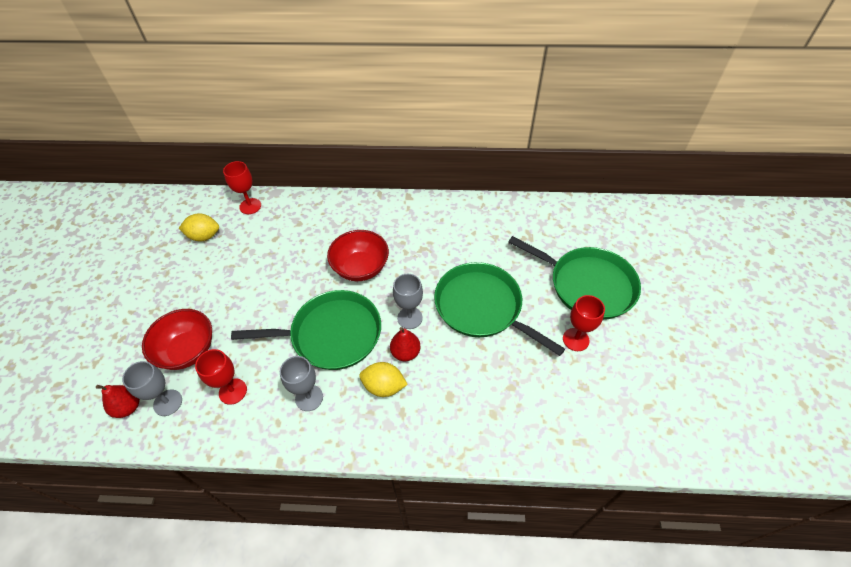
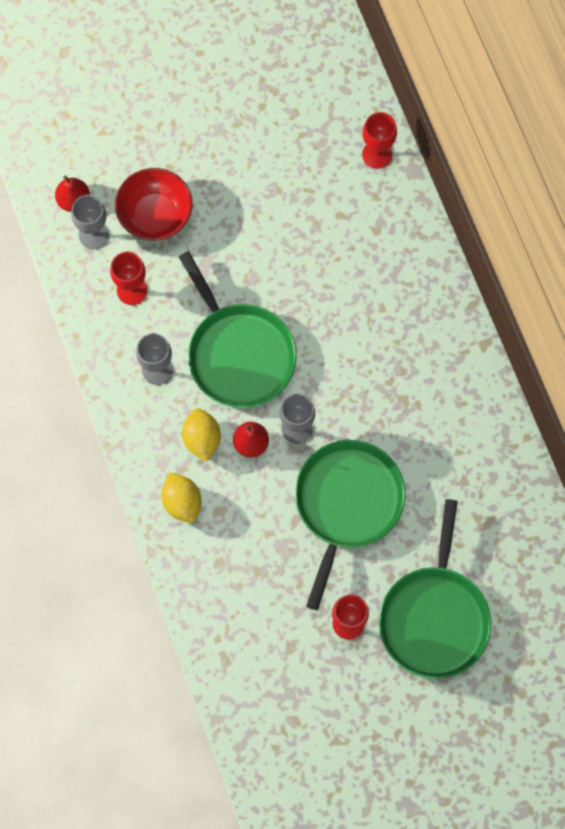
camera: 65 degrees right, 20 degrees up
yellow lemon [179,213,219,242] -> yellow lemon moved to [161,472,201,523]
red bowl [327,230,389,281] -> none

